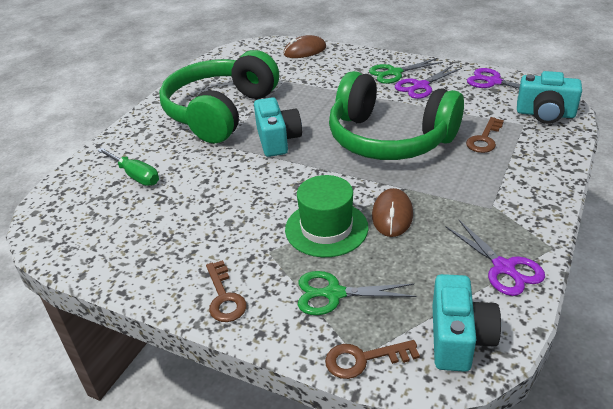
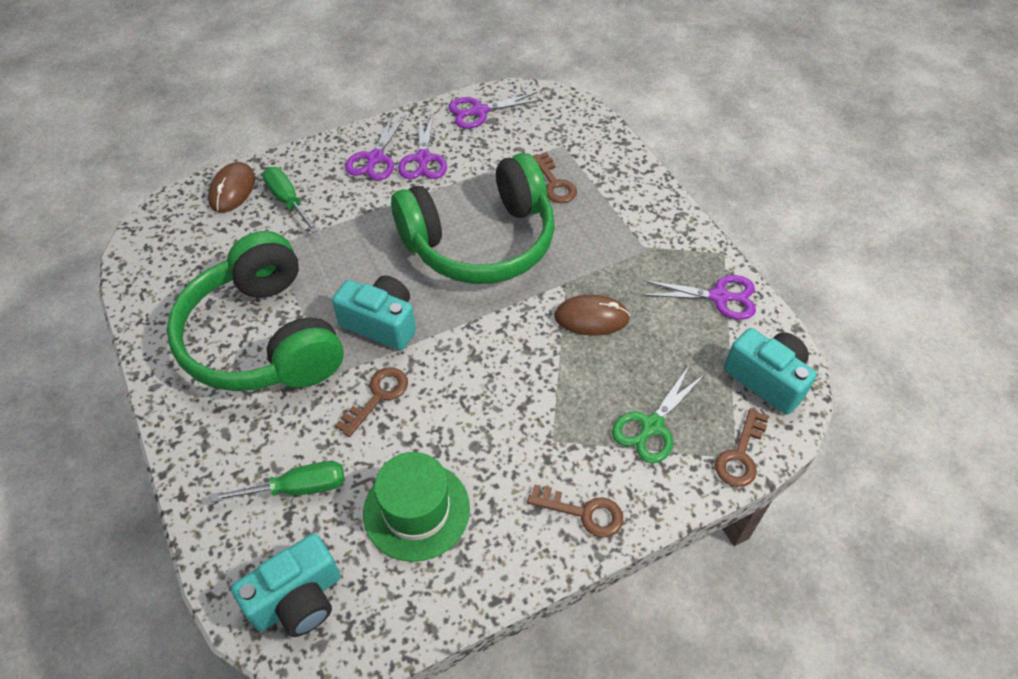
camera: 55 degrees left, 15 degrees up
green hat [285,175,368,257] -> green hat moved to [363,452,470,562]
green scissors [369,58,443,84] -> purple scissors [345,115,406,181]
brown mouse [372,188,413,237] -> brown mouse turned 45 degrees counterclockwise [554,295,630,336]
turquoise camera [517,71,582,124] -> turquoise camera moved to [231,533,340,637]
none -> green screwdriver [262,167,318,233]
none -> brown key [335,367,408,437]

